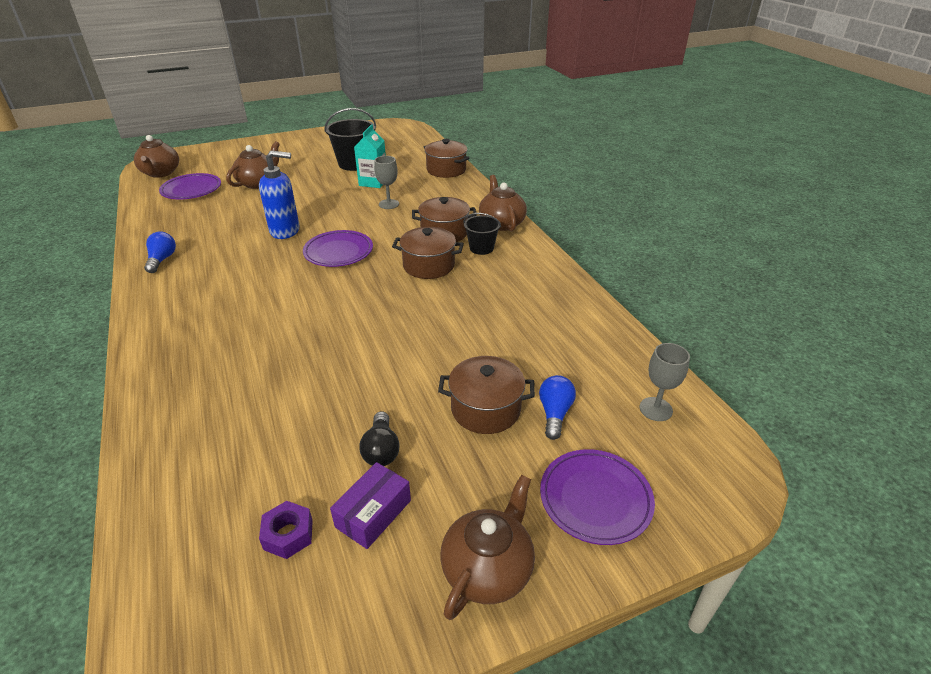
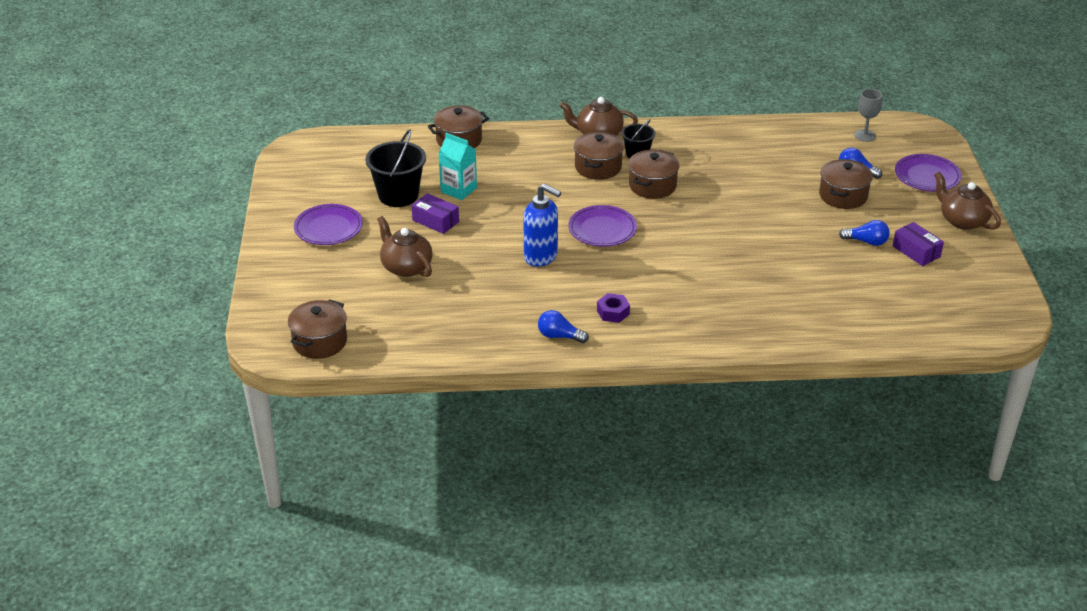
camera: 70 degrees left, 0 degrees up
brown teapot [134,135,179,178] -> brown pot [288,299,347,359]
purple plate [159,173,221,199] -> purple plate moved to [294,204,363,245]
blue soap dispenser [259,150,300,239] -> blue soap dispenser turned 105 degrees clockwise [523,184,561,267]
purple nut [259,501,313,559] -> purple nut moved to [597,293,630,323]
black light bulb [359,411,400,466] -> blue light bulb [839,220,890,246]
grey goblet [374,156,399,209] -> none
none -> purple box [411,193,459,234]

